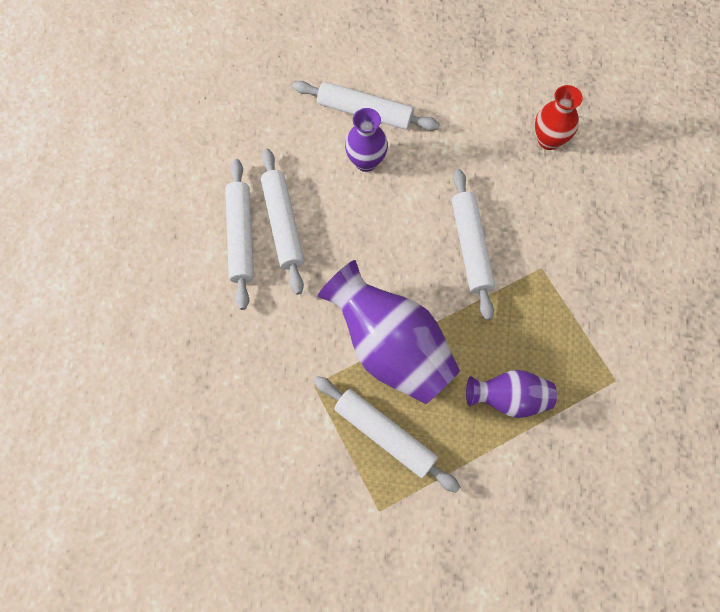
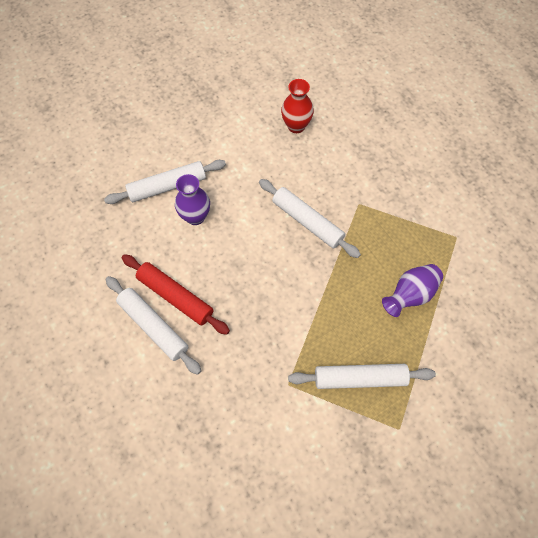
camera: 40 degrees left, 5 degrees down
white rolling pin [261,149,304,295] -> red rolling pin [121,254,230,335]
purple vase [318,260,460,404] -> none

